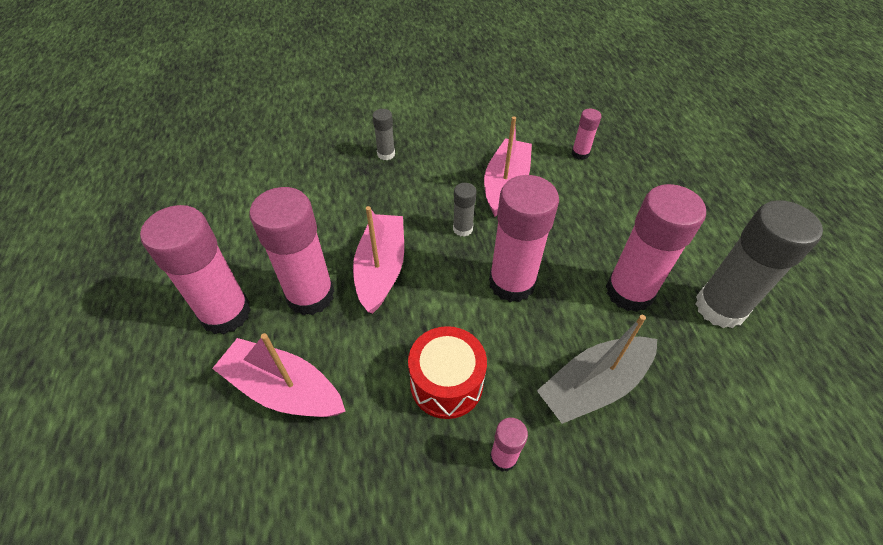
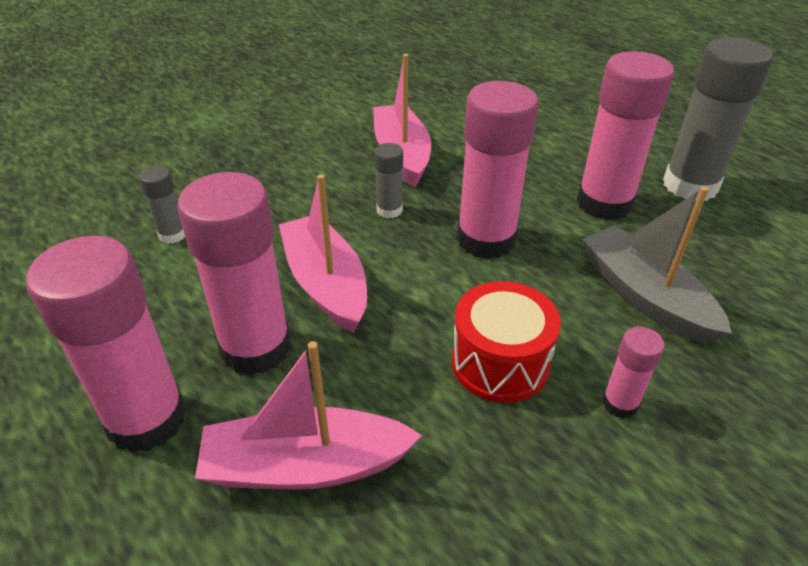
camera: 30 degrees left, 10 degrees down
grey glue stick [372,109,395,160] -> grey glue stick moved to [139,166,185,244]
grey boat [537,315,657,424] -> grey boat turned 120 degrees clockwise [582,186,732,344]
pink glue stick [572,109,601,160] -> none

